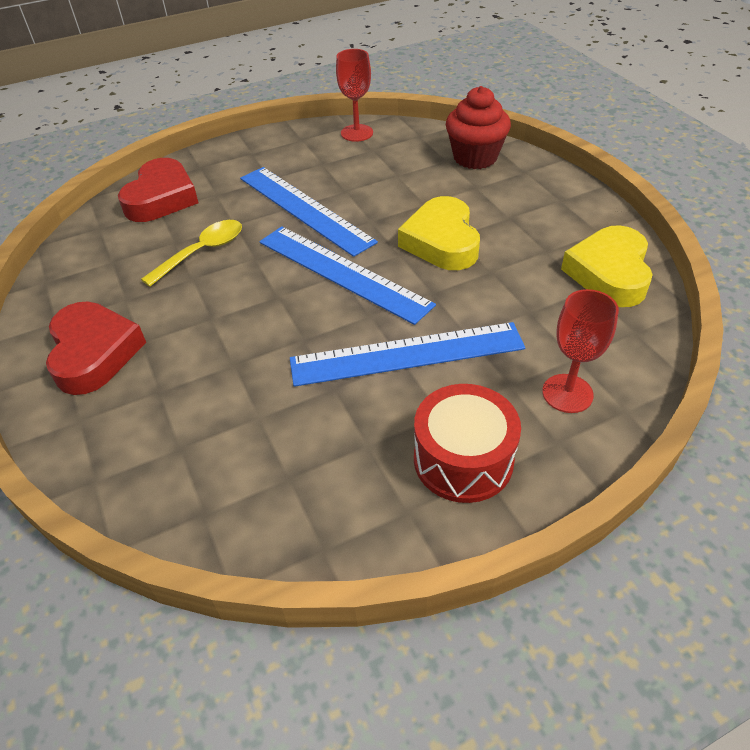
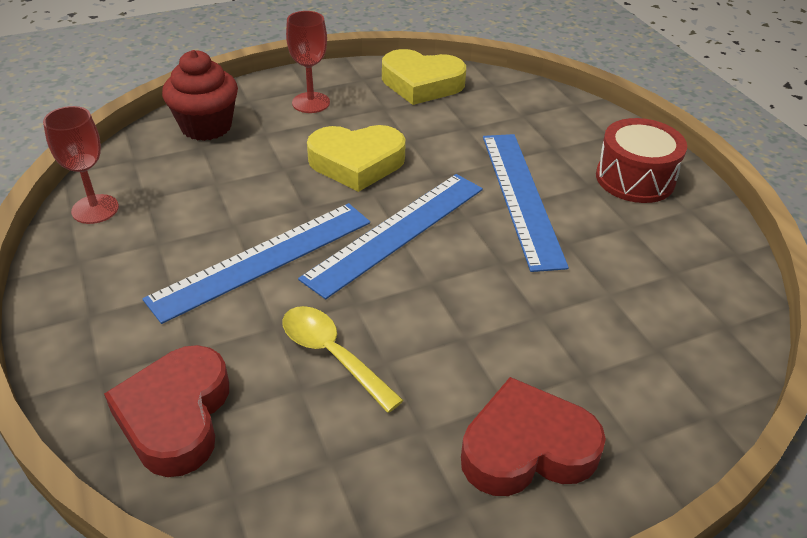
camera: 90 degrees left, 5 degrees down
red heart [118,158,199,222] -> red heart turned 105 degrees counterclockwise [104,345,229,477]
red goblet [542,289,619,413] -> red goblet moved to [286,11,330,113]

